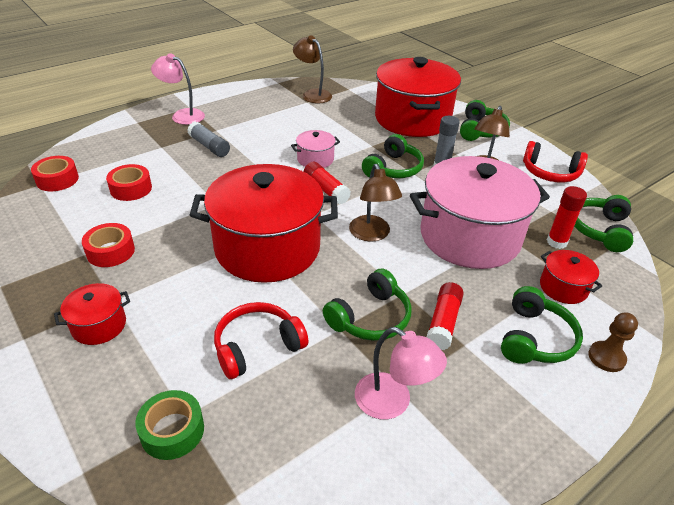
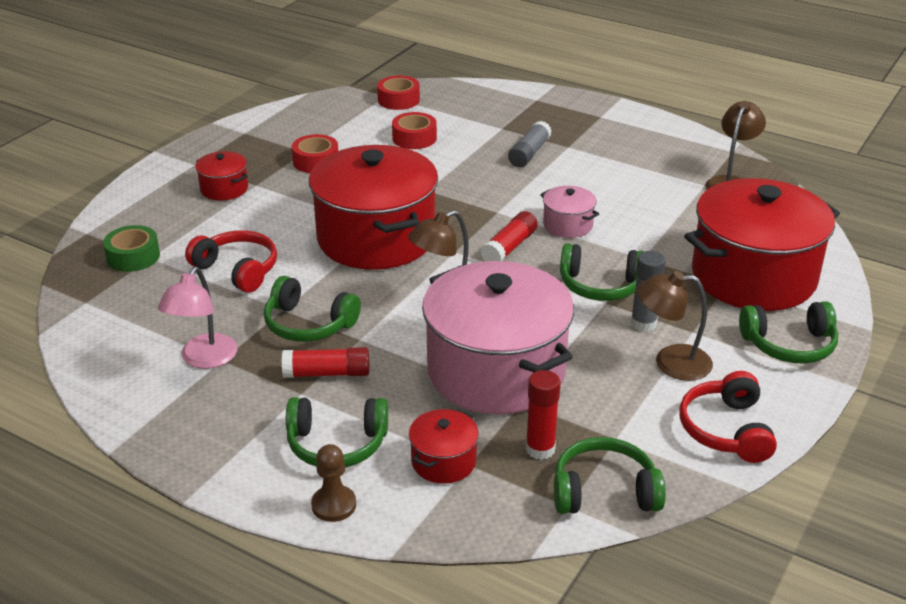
camera: 70 degrees right, 5 degrees down
pink lamp [151,53,205,125] -> none

